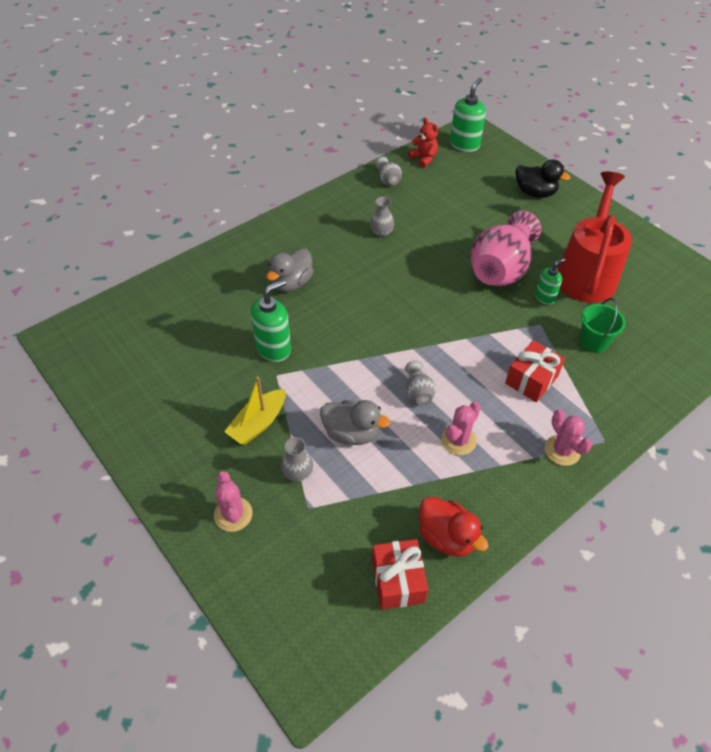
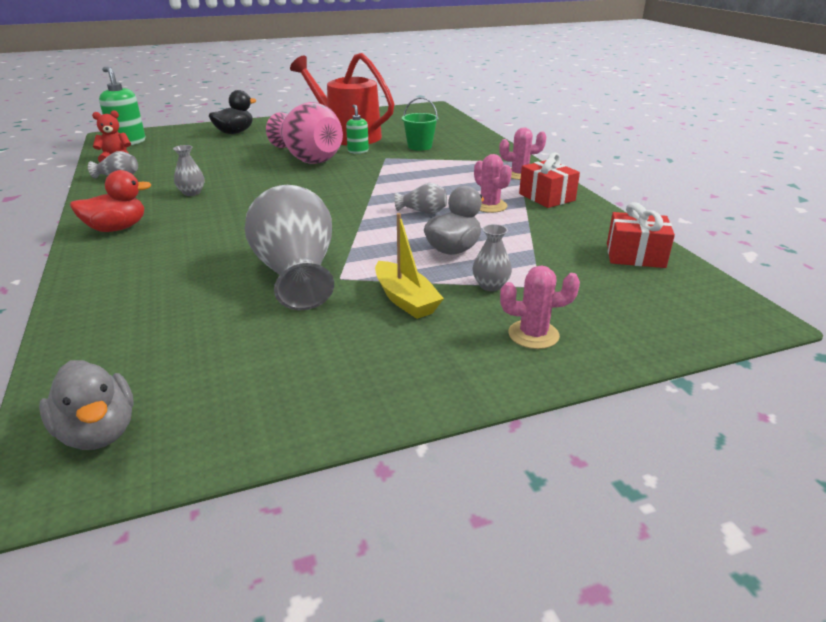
camera: 70 degrees left, 20 degrees down
green soap dispenser [251,279,291,362] -> grey vase [245,185,334,310]
grey duck [266,248,314,292] -> grey duck moved to [39,360,134,450]
red duck [419,497,488,557] -> red duck moved to [70,170,152,232]
red gift [505,340,565,402] -> red gift moved to [519,153,580,208]

